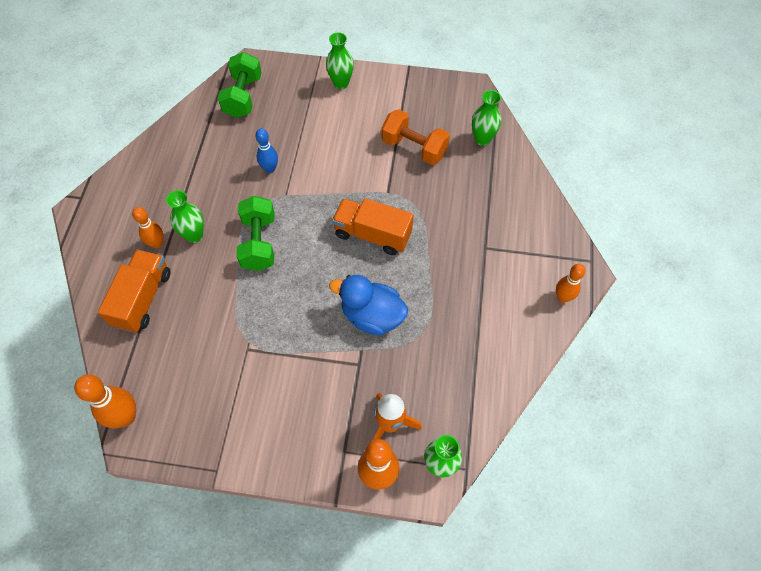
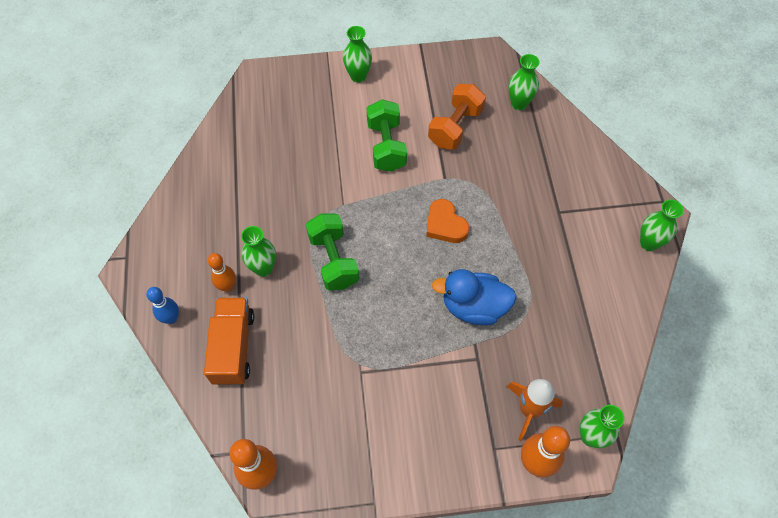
camera: 15 degrees left, 0 degrees up
green dumbbell [218,52,262,118] -> green dumbbell moved to [367,99,407,172]
blue bowling pin [255,128,278,173] -> blue bowling pin moved to [147,287,179,324]
orange truck [332,198,414,255] -> orange heart [426,199,469,243]
orange dumbbell [381,109,450,165] -> orange dumbbell turned 75 degrees counterclockwise [428,84,486,150]
orange bowling pin [556,264,586,303] -> green vase [640,199,684,251]

